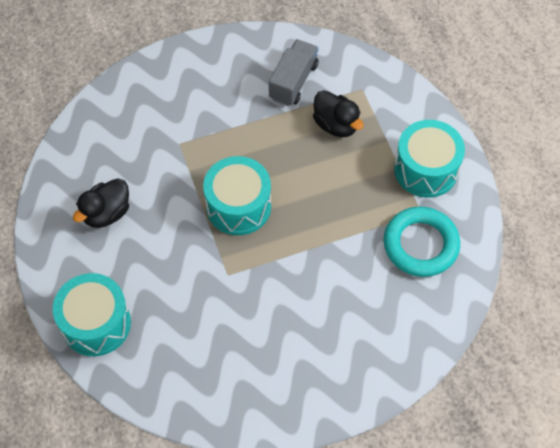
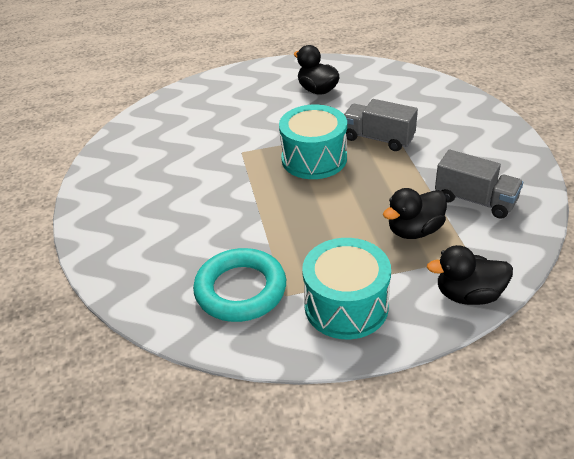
camera: 100 degrees right, 20 degrees down
turquoise drum [53,273,131,356] -> none
none -> grey truck [344,99,418,151]
none -> black duck [427,245,513,305]

